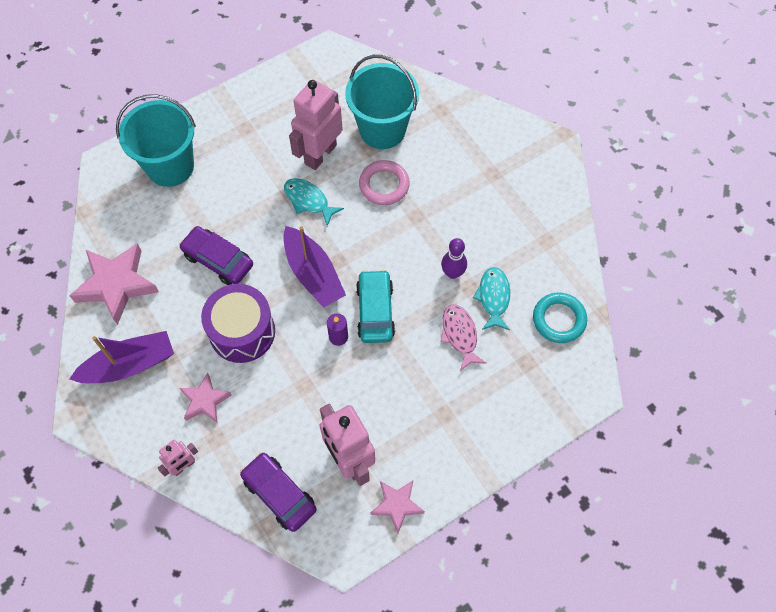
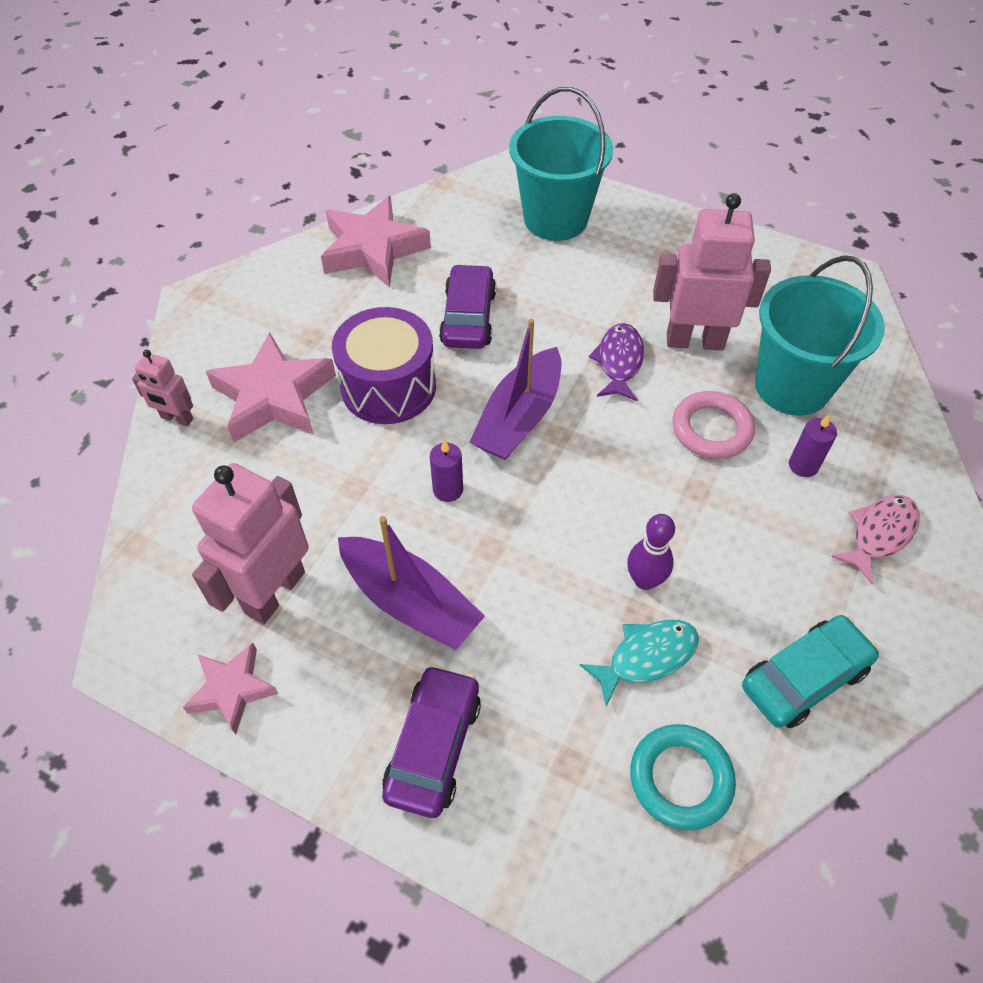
camera: 60 degrees right, 10 degrees down
purple boat [69,331,174,383] -> purple boat moved to [338,516,485,650]
pink star [180,373,232,423] -> pink star [206,332,336,442], size x1.72
purple car [240,452,317,532] -> purple car moved to [382,665,481,818]
turquoise fish [284,178,344,226] -> purple fish [589,323,644,401]
turquoise car [356,270,395,343] -> turquoise car moved to [742,615,879,728]
pink fish [440,304,487,371] -> pink fish moved to [831,495,920,584]
none -> purple candle [789,415,837,477]

